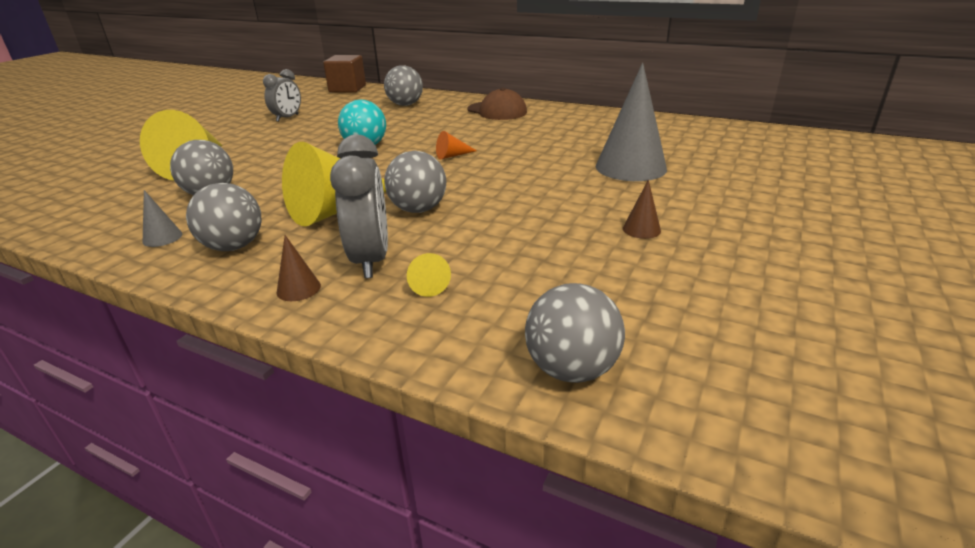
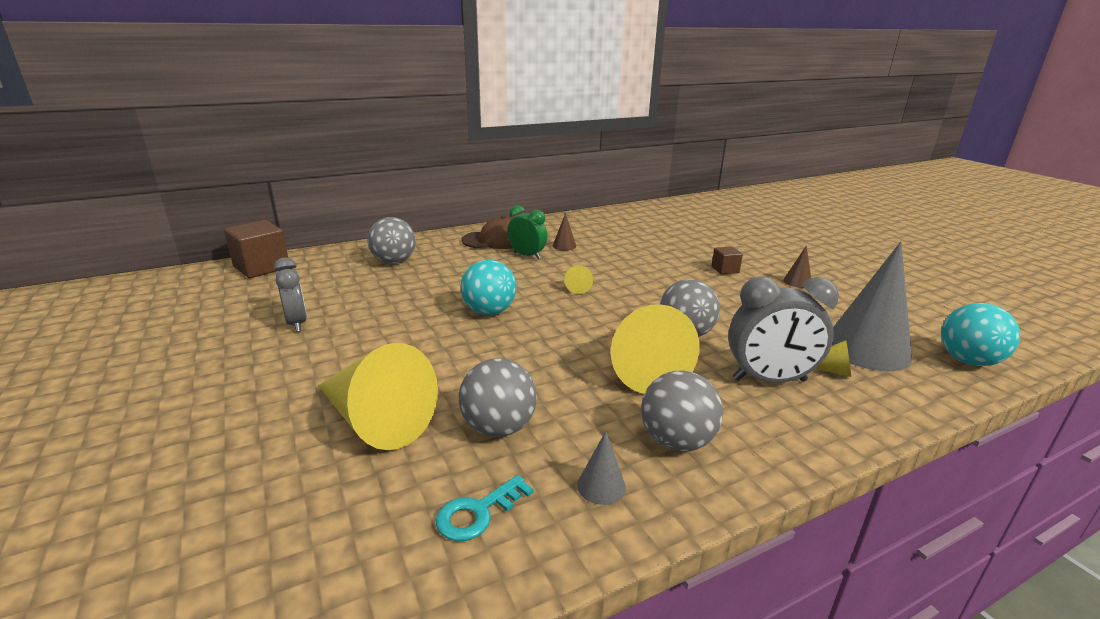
camera: 55 degrees left, 5 degrees down
brown cone [276,235,321,301] -> brown cone moved to [553,213,576,251]
grey clock [330,135,388,278] -> grey clock turned 150 degrees clockwise [728,276,839,383]
orange cone [436,131,477,159] -> yellow cone [564,265,593,294]
grey ball [525,283,625,383] -> turquoise ball [941,303,1020,366]
grey cone [596,63,667,181] -> grey cone moved to [832,242,912,371]
none -> turquoise key [436,475,534,541]
none -> green clock [507,205,547,259]
none -> brown cube [711,246,743,274]

